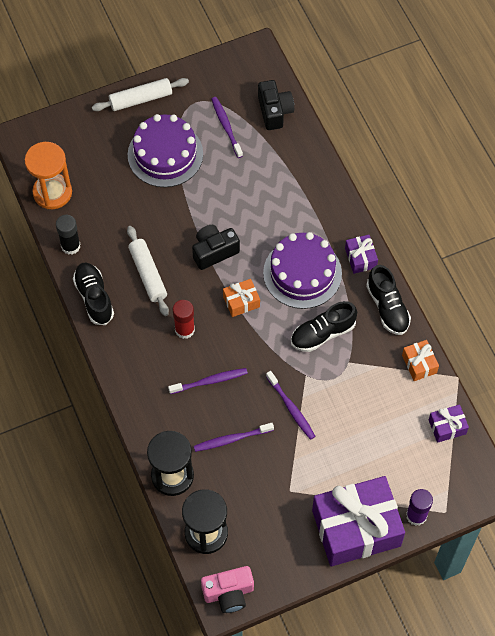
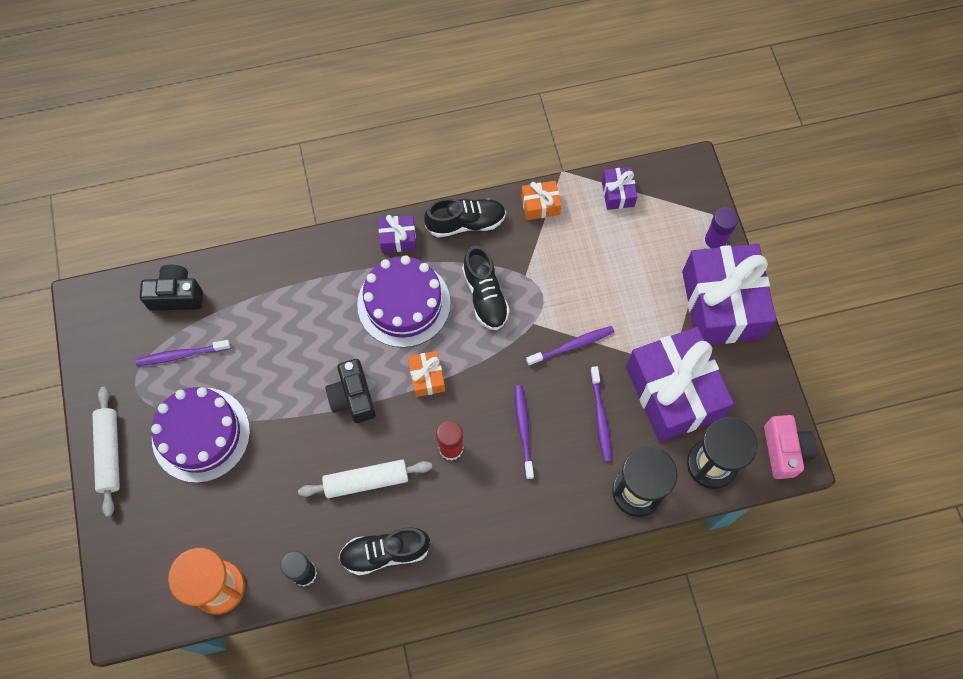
camera: 80 degrees left, 5 degrees up
none -> purple gift [626,327,734,442]

